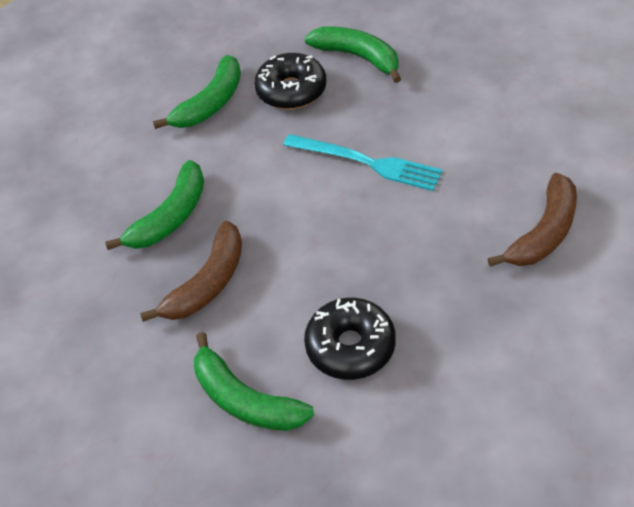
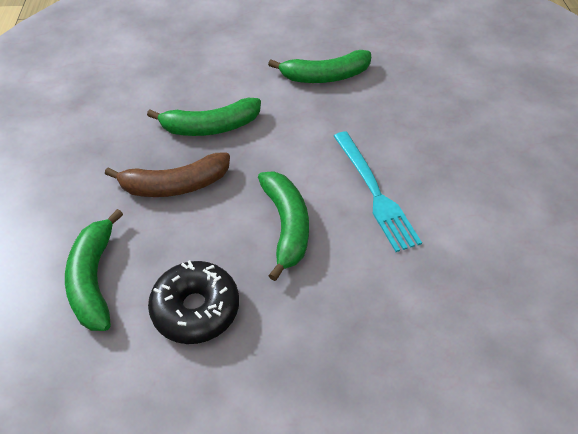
camera: 40 degrees right, 0 degrees up
black donut [254,53,326,109] -> none
green banana [304,26,401,83] -> green banana moved to [258,172,309,281]
brown banana [488,172,577,267] -> none

